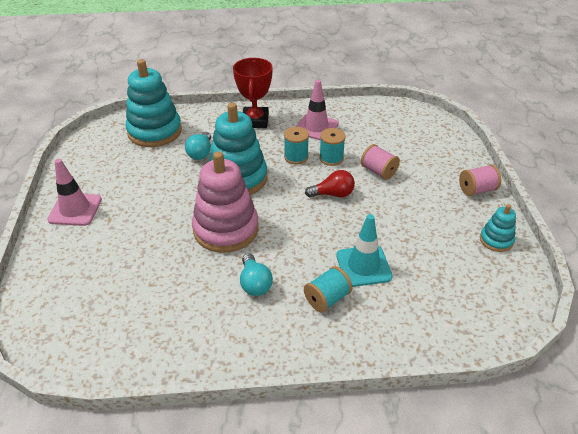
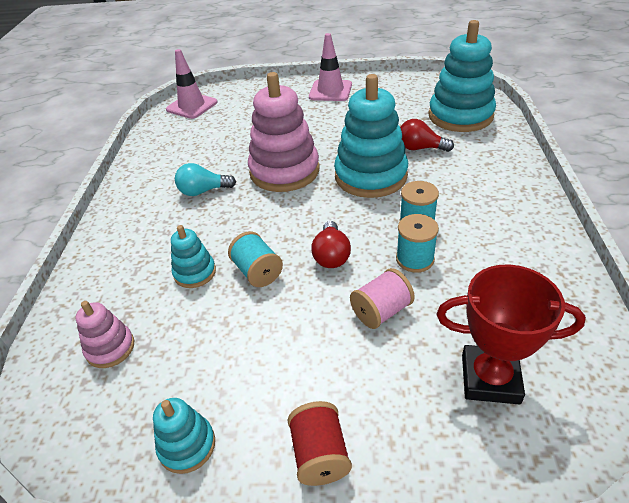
camera: 100 degrees right, 0 degrees up
turquoise light bulb [185,132,211,160] -> red light bulb [400,119,454,152]
red trophy [233,58,273,128] -> red trophy moved to [437,265,586,405]
pink traffic cone [296,80,339,141] -> pink traffic cone moved to [166,49,217,119]
turquoise spool [304,266,352,312] -> turquoise spool moved to [228,231,283,287]
turquoise traffic cone [336,214,393,287] -> turquoise stacking toy [171,225,216,288]
pink spool [459,164,501,196] -> red spool [287,401,352,486]
none -> pink stacking toy [76,301,134,368]

